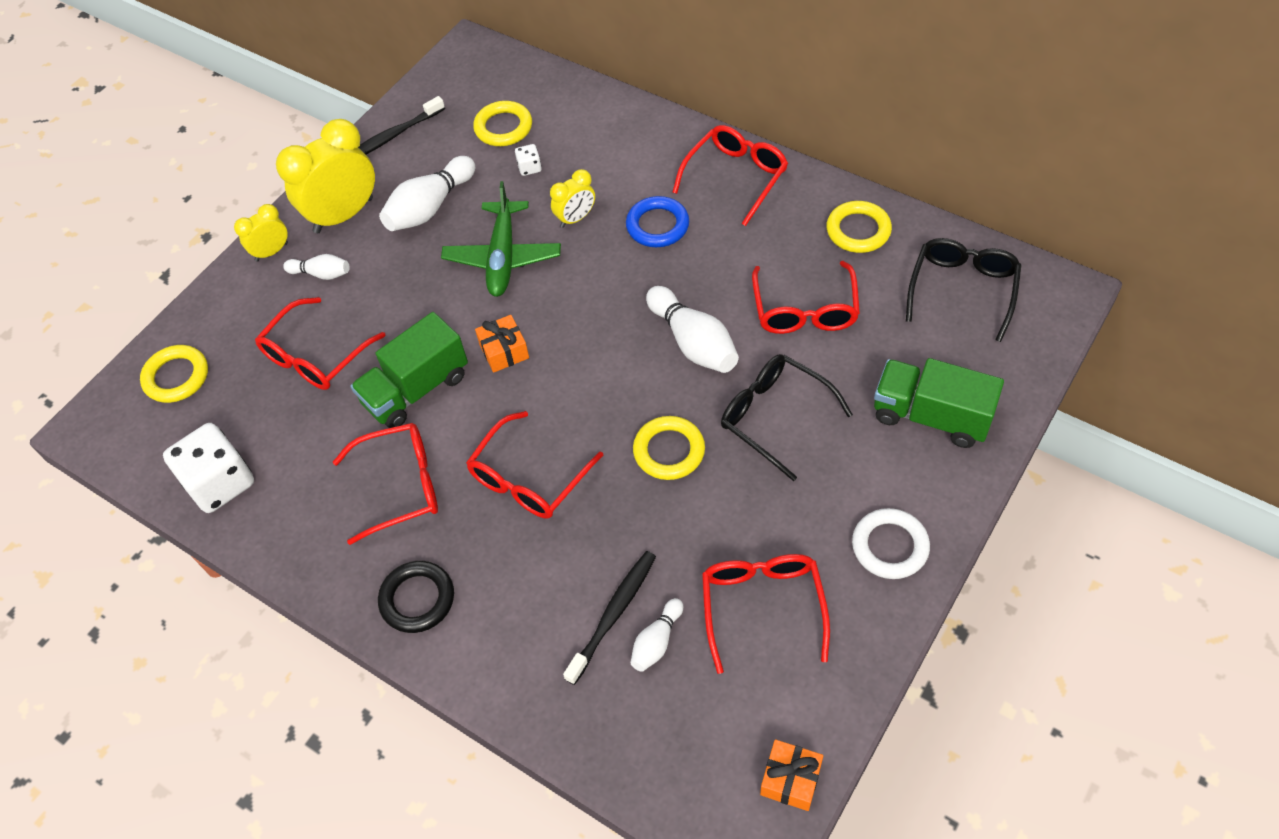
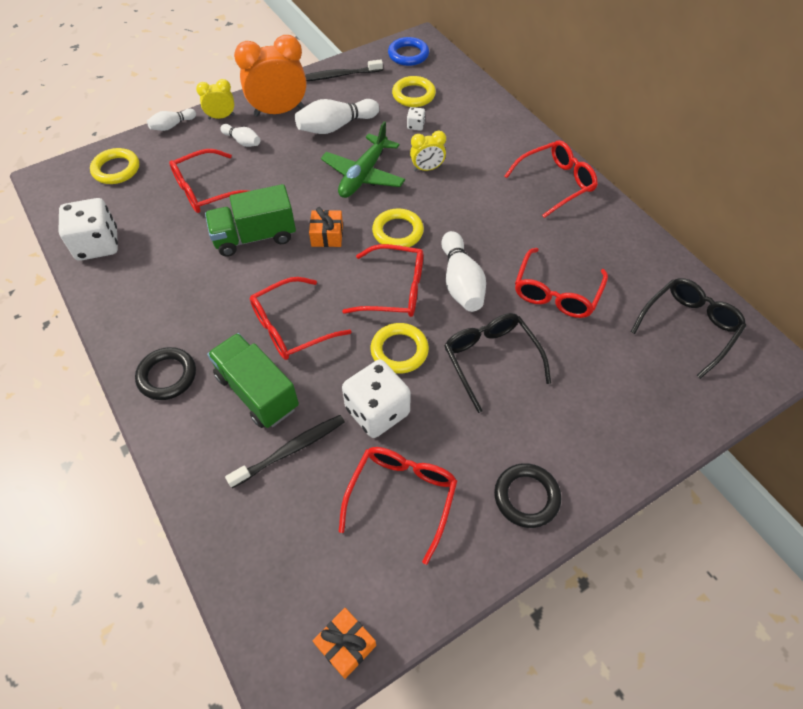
camera: 20 degrees right, 0 degrees up
yellow clock [276,119,375,233] -> orange clock [234,35,307,117]
red glasses [333,423,438,545] -> red glasses moved to [342,244,423,317]
blue ring [626,196,689,247] -> blue ring moved to [388,37,429,66]
white bowling pin [630,598,683,672] -> white bowling pin moved to [147,108,196,131]
yellow ring [826,201,892,253] -> yellow ring moved to [372,208,424,247]
white ring [852,508,930,579] -> black ring [494,463,561,528]
green truck [874,358,1004,448] -> green truck moved to [207,333,299,428]
none -> white dice [342,360,411,438]

